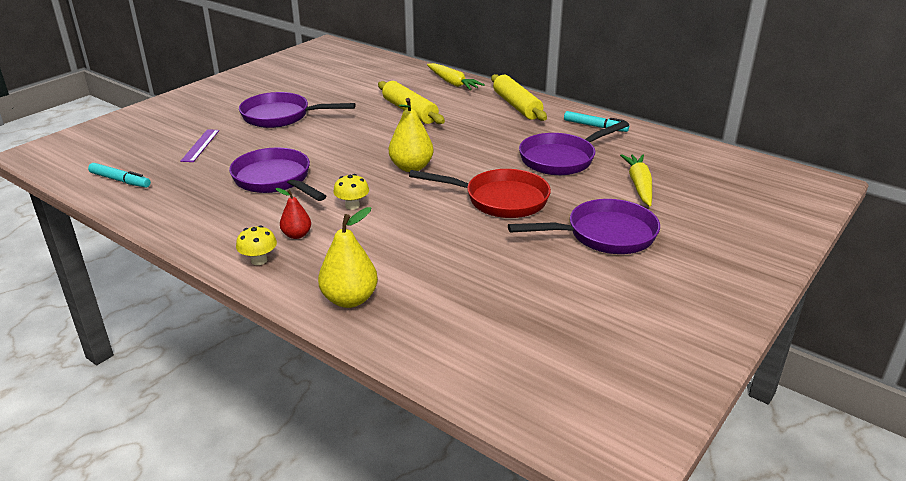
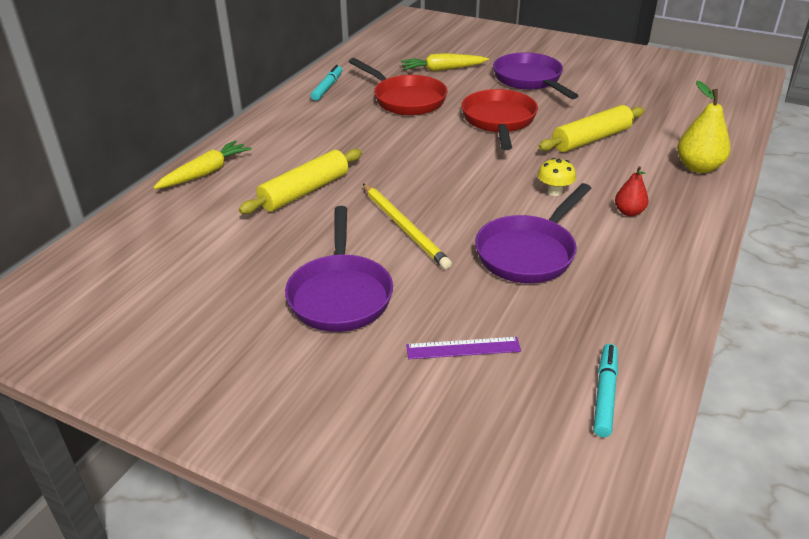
camera: 100 degrees left, 5 degrees up
yellow mushroom [236,225,277,265] -> none
yellow pear [389,98,434,172] -> none
yellow rolling pin [491,74,547,121] -> yellow rolling pin moved to [538,105,645,152]
purple pan [519,121,629,175] -> red pan [349,58,447,115]
none -> yellow pencil [363,184,452,269]

